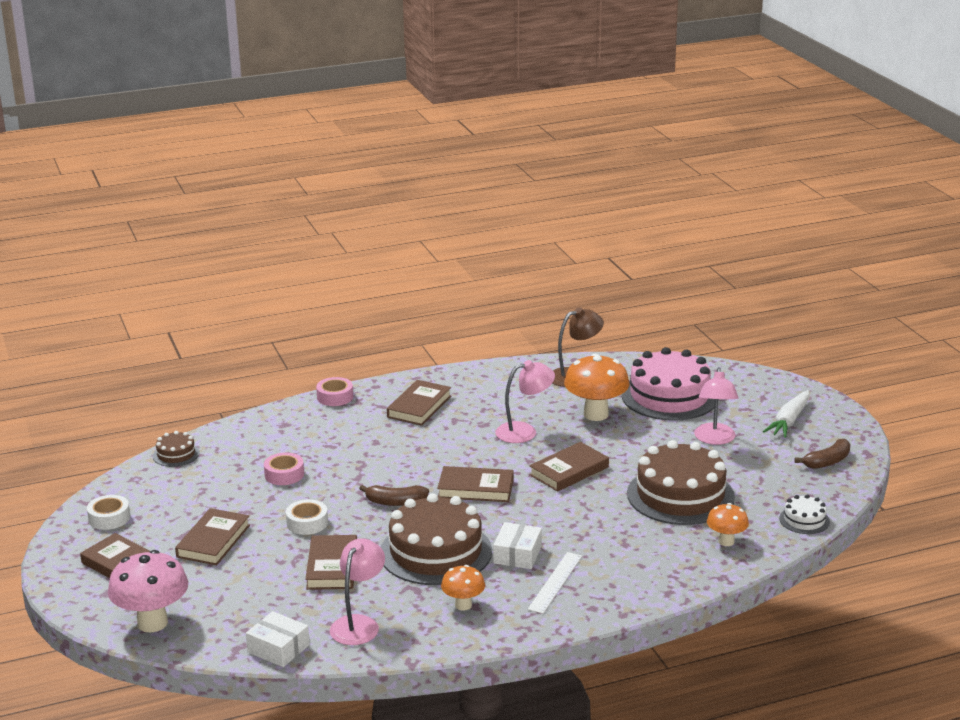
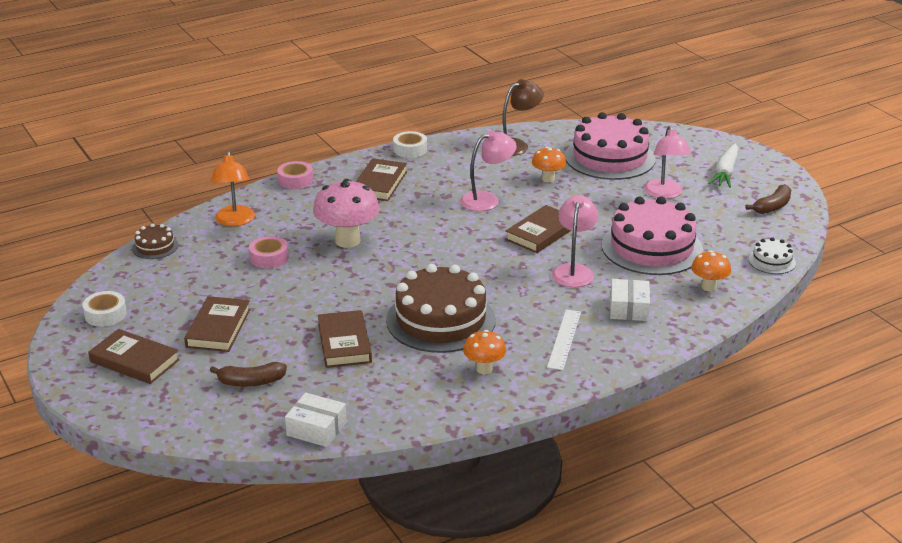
camera: 10 degrees left, 5 degrees up
pink mushroom [108,550,188,633] -> pink mushroom moved to [313,179,380,248]
white tape [286,499,328,535] -> white tape moved to [393,131,427,158]
pink lamp [330,538,385,645] -> pink lamp moved to [552,195,598,287]
brown banana [359,485,429,506] -> brown banana moved to [210,362,287,387]
brown book [437,466,514,502] -> none
white box [493,522,542,569] -> white box moved to [610,279,650,321]
orange mushroom [564,353,629,421] -> orange mushroom [532,147,566,183], size x0.57
brown cake [627,440,735,525] -> pink cake [602,196,703,275]
none -> orange lamp [211,151,255,226]

